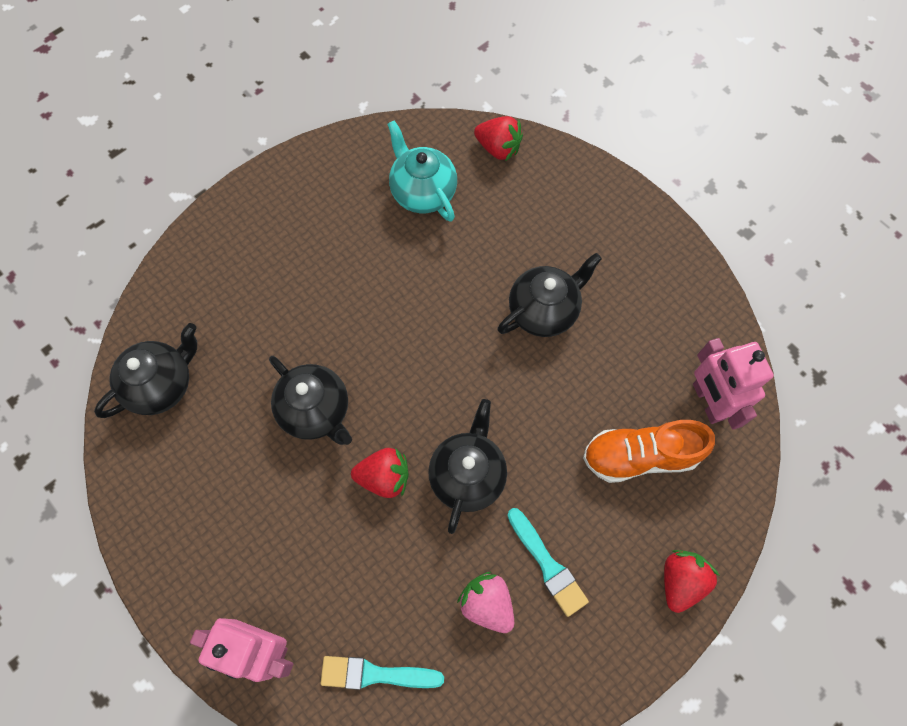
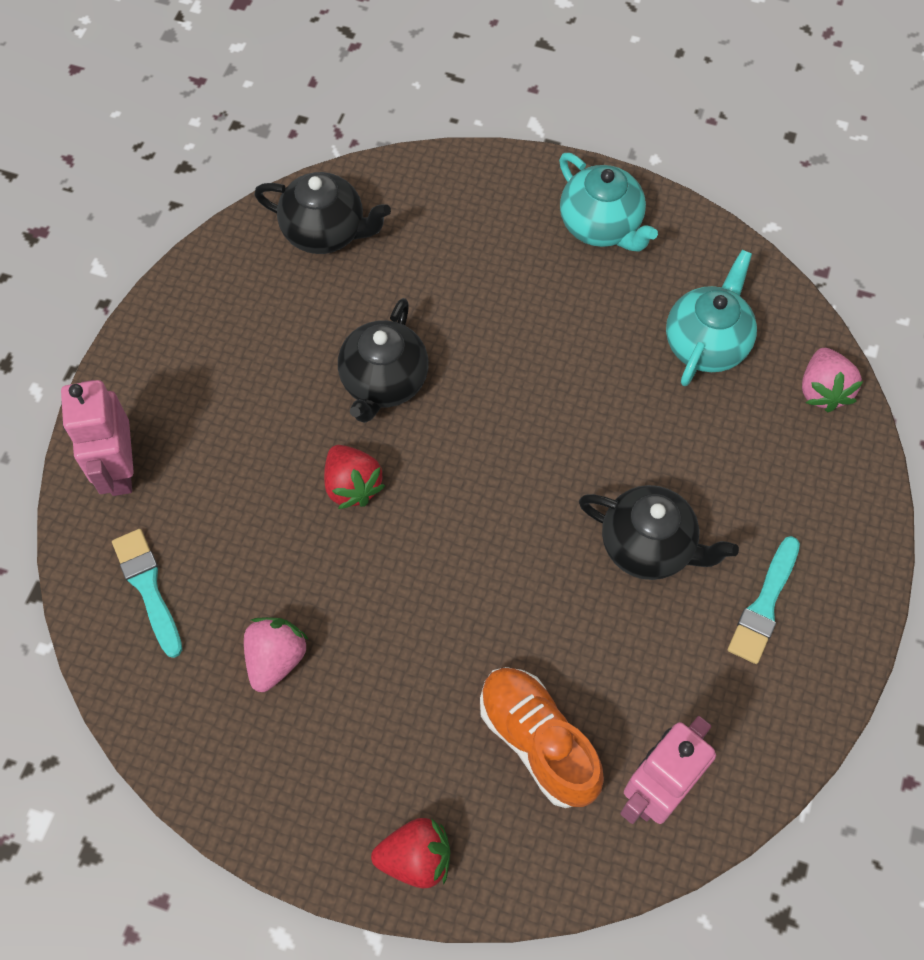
camera: 60 degrees right, 5 degrees down
black teapot [428,399,507,534] -> none
red strawberry [474,116,523,161] -> pink strawberry [802,348,863,412]
turquoise brush [507,508,589,617] -> turquoise brush moved to [728,536,800,664]
none -> turquoise teapot [559,153,658,252]

